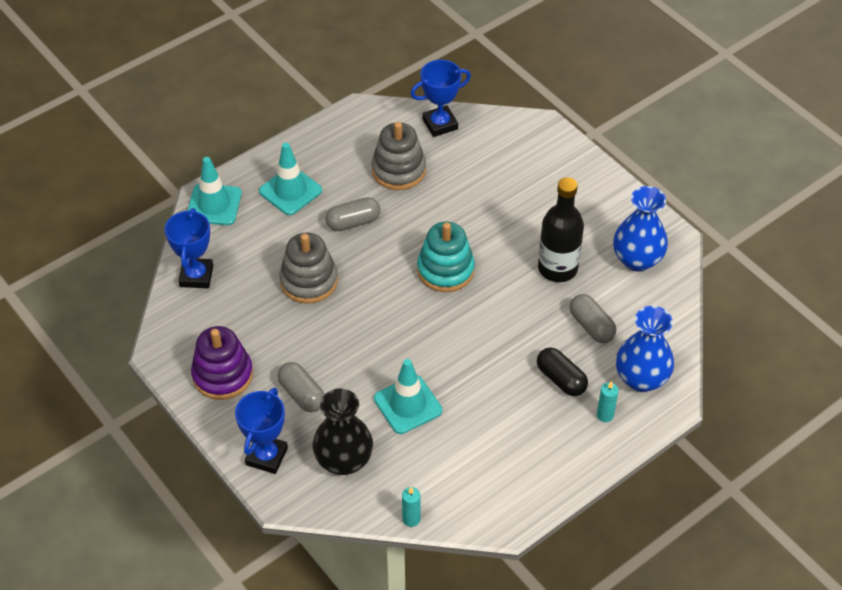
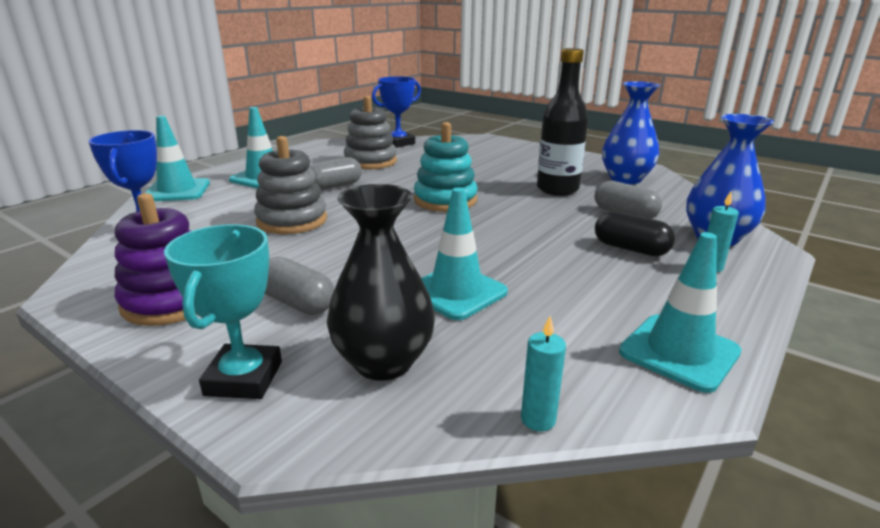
camera: 15 degrees left, 25 degrees down
blue trophy [235,388,288,474] -> turquoise trophy [164,224,282,399]
none -> turquoise traffic cone [619,232,742,393]

